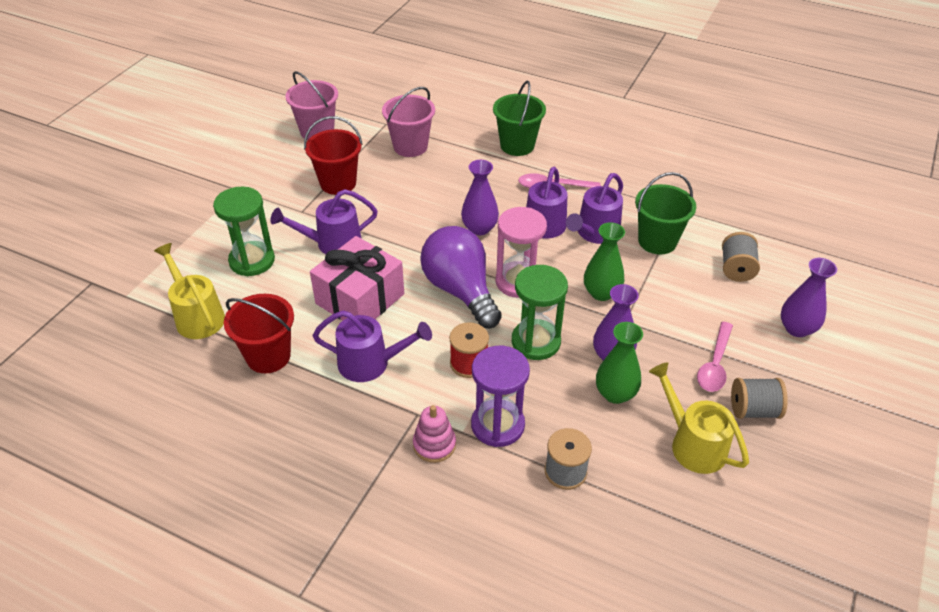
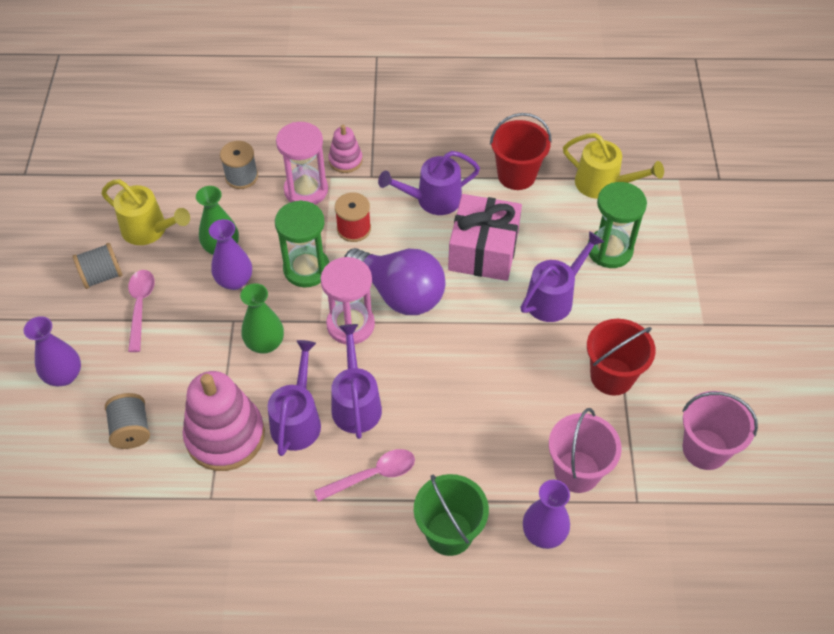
camera: 155 degrees right, 10 degrees up
purple vase [461,160,499,235] -> purple vase moved to [523,480,570,549]
purple hourglass [471,346,530,447] -> pink hourglass [276,122,328,205]
green bucket [635,172,696,254] -> pink stacking toy [183,371,265,471]

